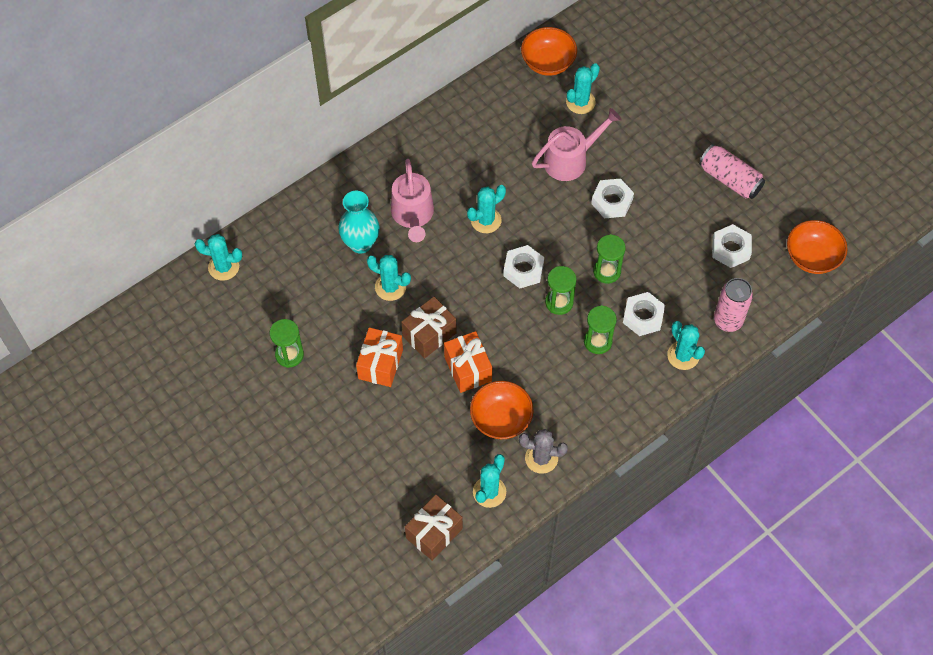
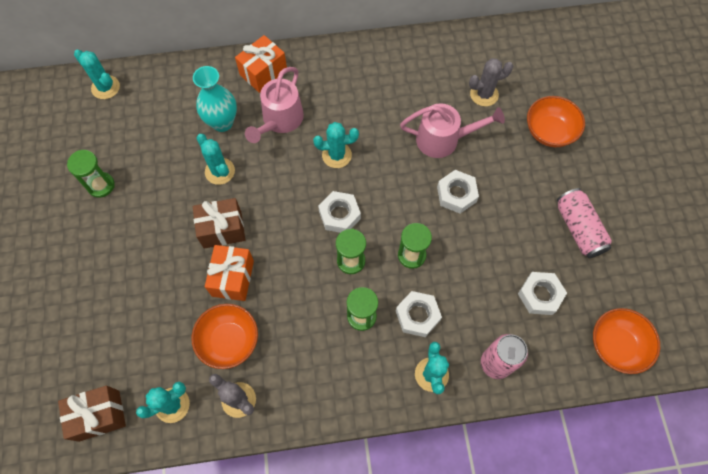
camera: 30 degrees right, 5 degrees up
orange gift [356,327,403,387] -> orange gift moved to [235,35,287,93]
orange bowl [521,27,577,76] -> orange bowl moved to [527,96,585,147]
turquoise cactus [566,63,600,114] -> grey cactus [469,58,513,106]

